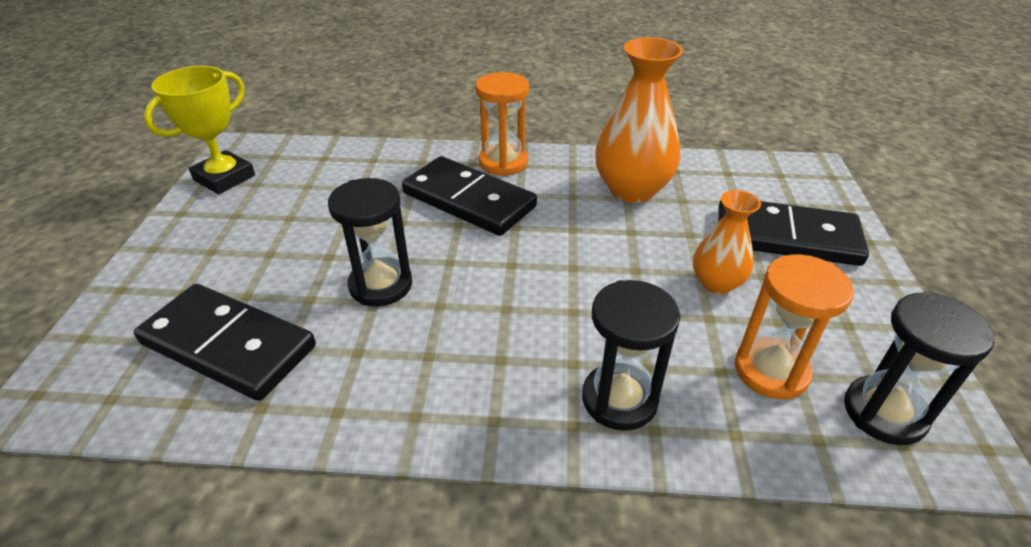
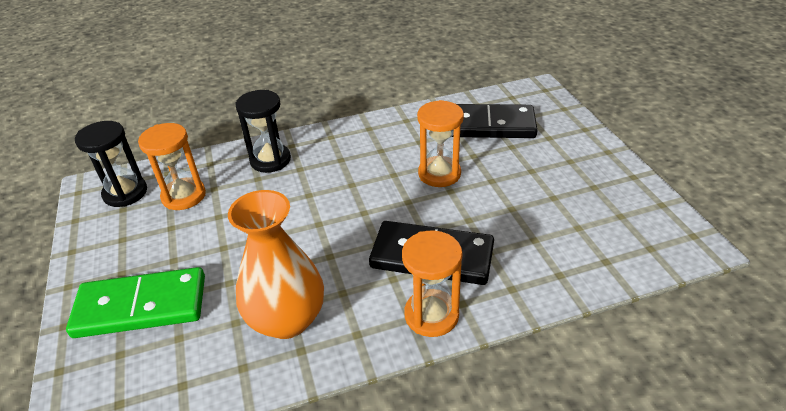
camera: 160 degrees right, 0 degrees up
yellow trophy [144,66,255,194] -> none
black hourglass [328,178,412,307] -> orange hourglass [417,100,464,187]
orange vase [693,190,761,294] -> none
black domino [718,200,869,266] -> green domino [66,267,205,338]

